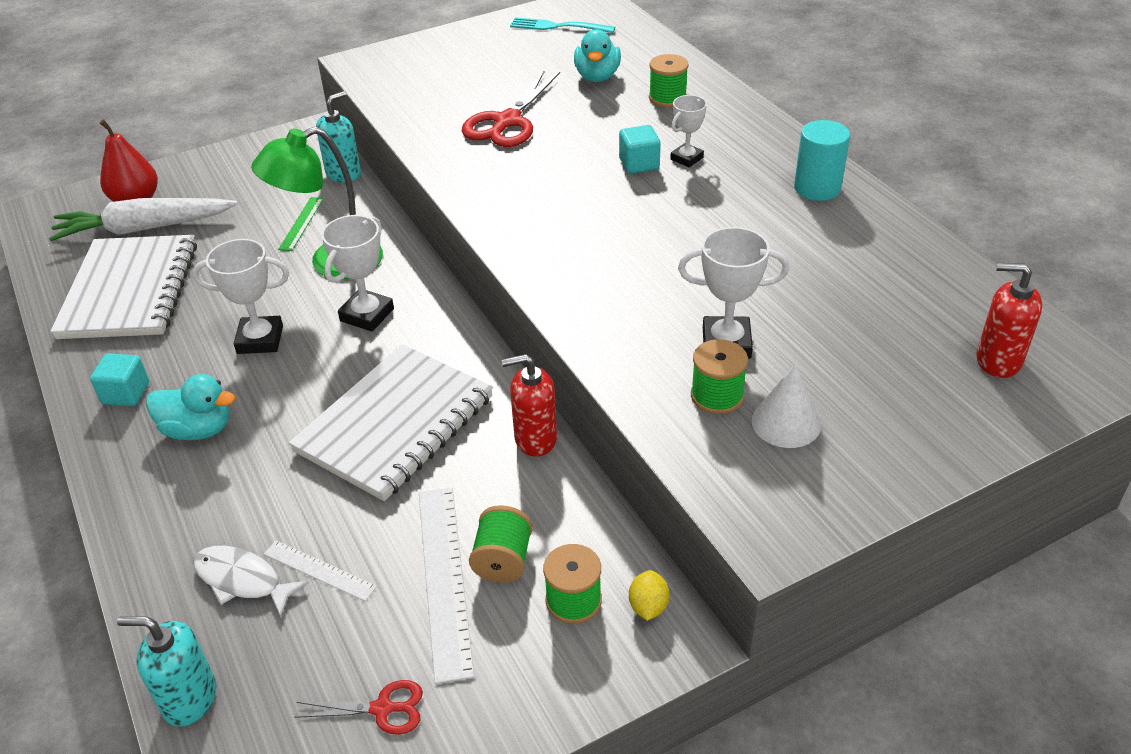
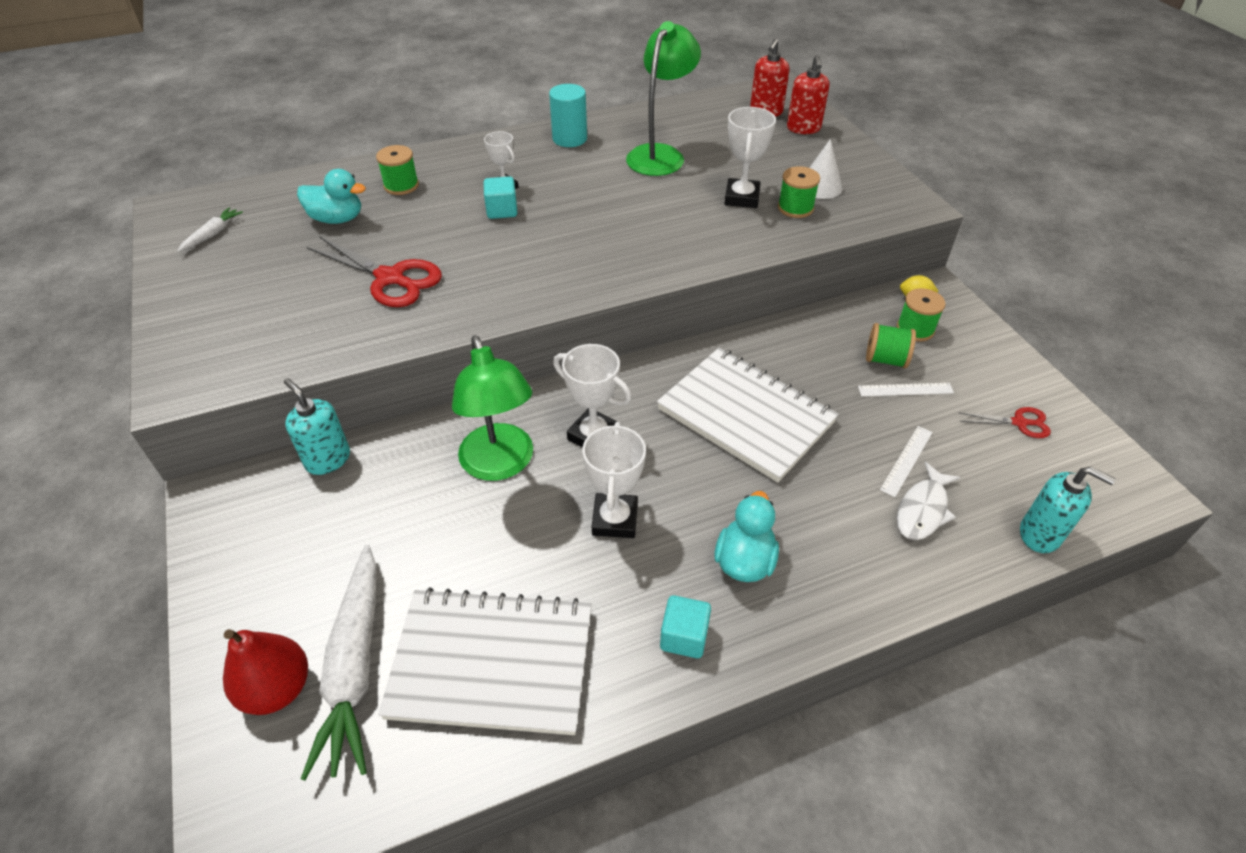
camera: 85 degrees left, 5 degrees up
turquoise soap dispenser [117,616,216,727] -> turquoise soap dispenser turned 75 degrees counterclockwise [1020,467,1116,553]
green ruler [278,197,324,251] -> none
red scissors [295,680,423,735] -> red scissors turned 90 degrees clockwise [960,407,1051,438]
white ruler [419,487,474,684] -> white ruler [858,383,954,397], size x0.55
red soap dispenser [502,354,557,457] -> red soap dispenser moved to [787,55,829,134]
turquoise fork [510,17,615,33] -> white carrot [177,207,243,252]
none -> green lamp [626,21,701,176]

